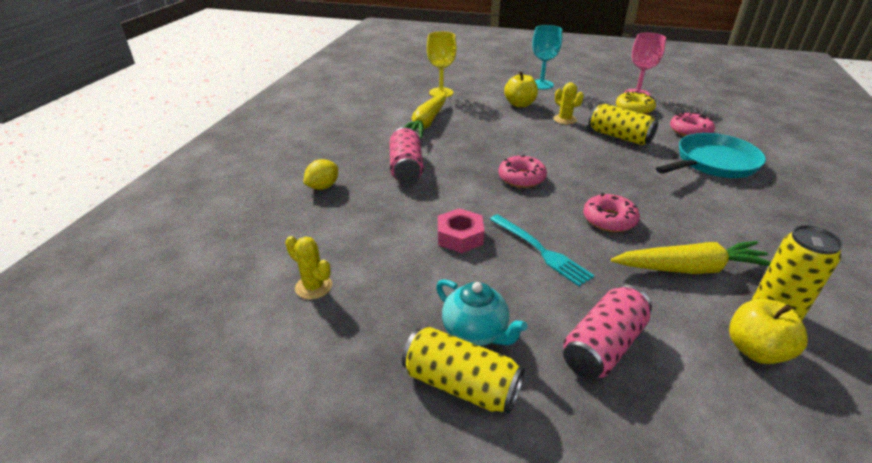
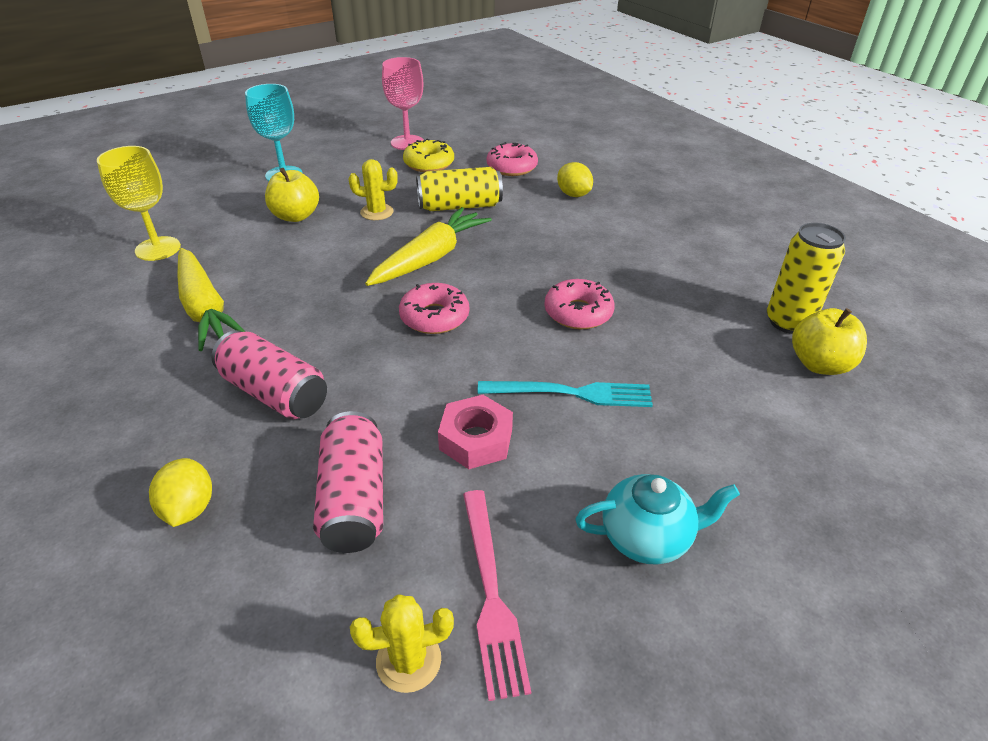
camera: 50 degrees left, 5 degrees up
yellow can [402,326,525,414] -> none
pink can [563,285,652,379] -> pink can moved to [313,411,383,553]
yellow carrot [611,241,771,274] -> yellow carrot moved to [365,207,492,286]
turquoise pan [656,133,766,178] -> yellow lemon [557,162,593,197]
none -> pink fork [463,490,531,701]

